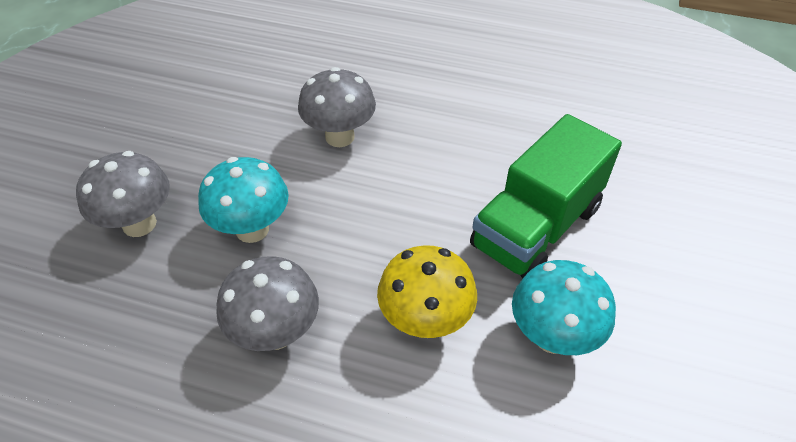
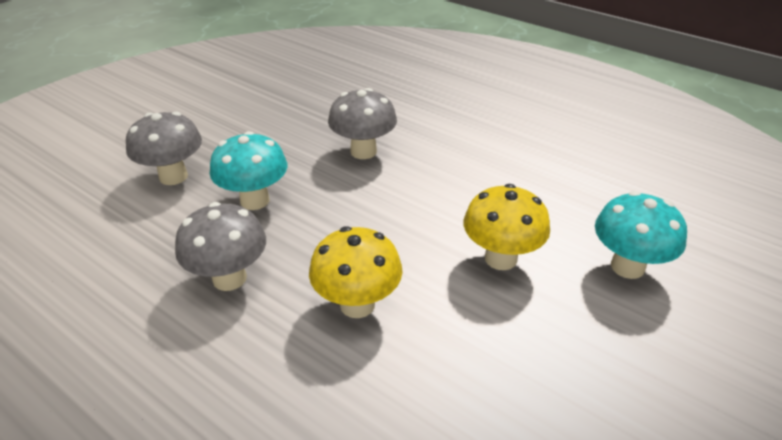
camera: 20 degrees right, 10 degrees down
green truck [470,114,622,279] -> yellow mushroom [464,184,550,270]
turquoise mushroom [512,260,616,355] -> turquoise mushroom moved to [595,191,687,279]

